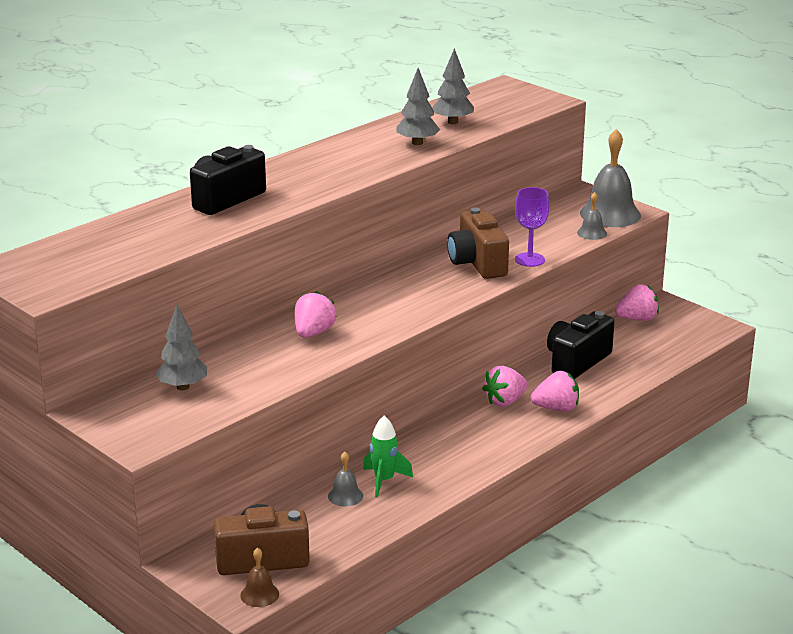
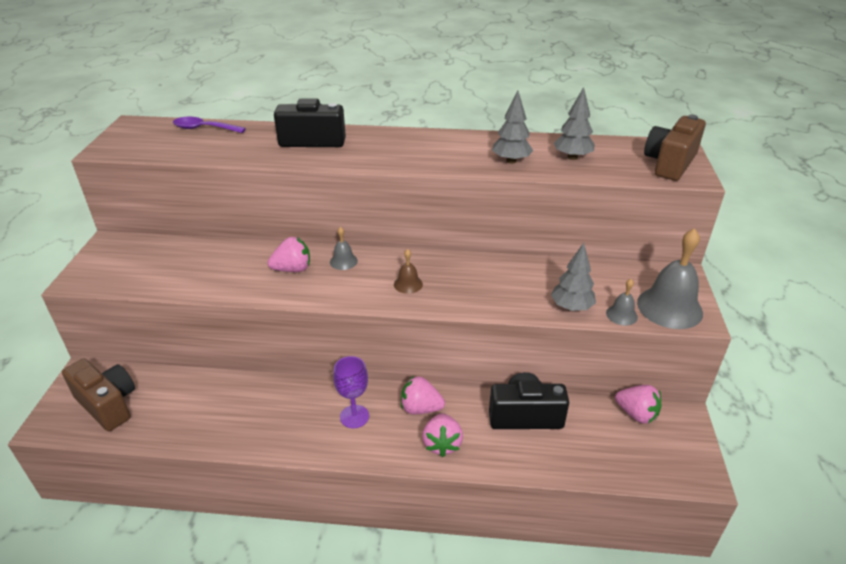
camera: 50 degrees right, 10 degrees up
grey tree [155,305,207,390] -> grey tree moved to [551,243,596,311]
brown bell [240,548,279,607] -> brown bell moved to [394,249,423,294]
grey bell [328,452,363,506] -> grey bell moved to [330,227,358,270]
green rocket [363,416,413,498] -> none
brown camera [447,208,509,279] -> brown camera moved to [644,115,706,181]
purple goblet [515,187,549,267] -> purple goblet moved to [333,356,369,428]
pink strawberry [531,371,579,412] -> pink strawberry turned 45 degrees clockwise [422,413,463,457]
none -> purple spoon [173,117,246,133]

